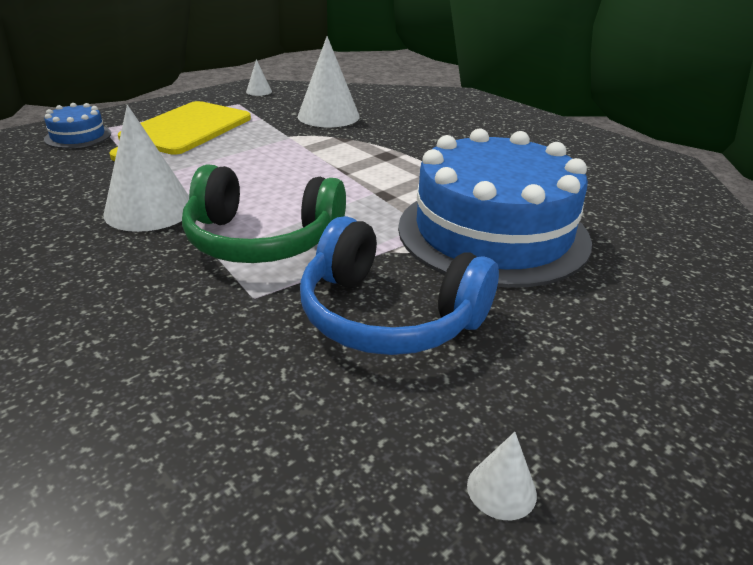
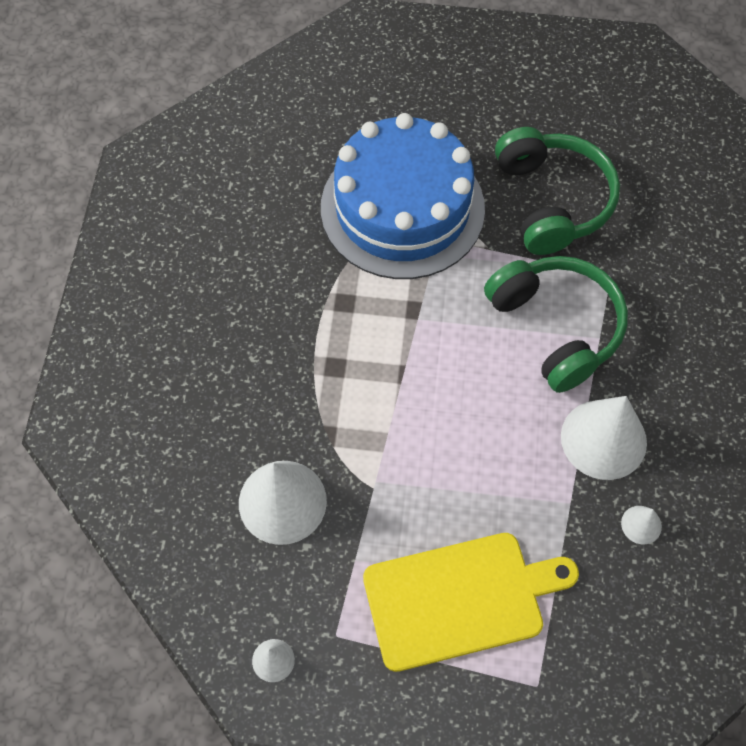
camera: 130 degrees left, 30 degrees up
blue cake [44,103,111,149] -> none
blue headphones [300,216,499,355] -> green headphones [495,127,620,255]
white cone [467,432,537,520] -> white cone moved to [621,506,662,544]

